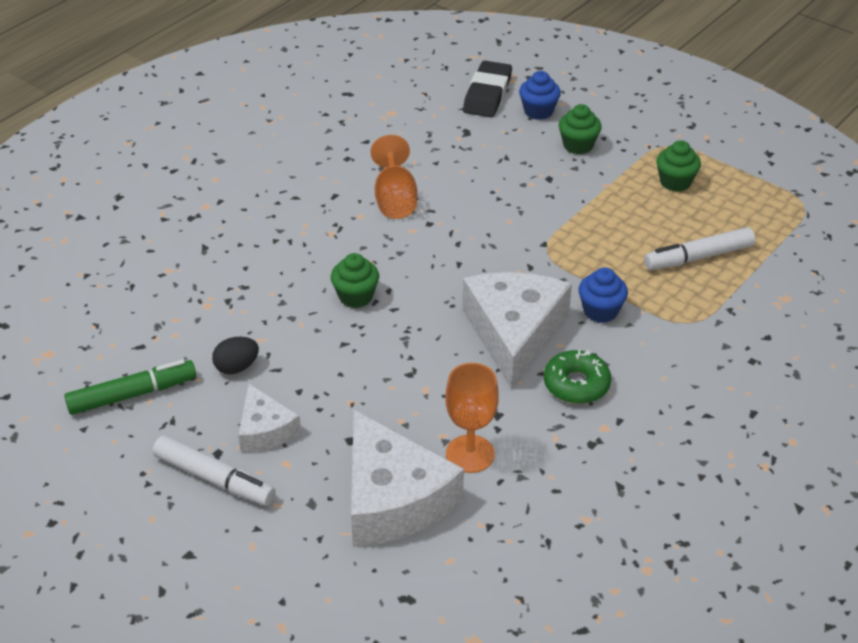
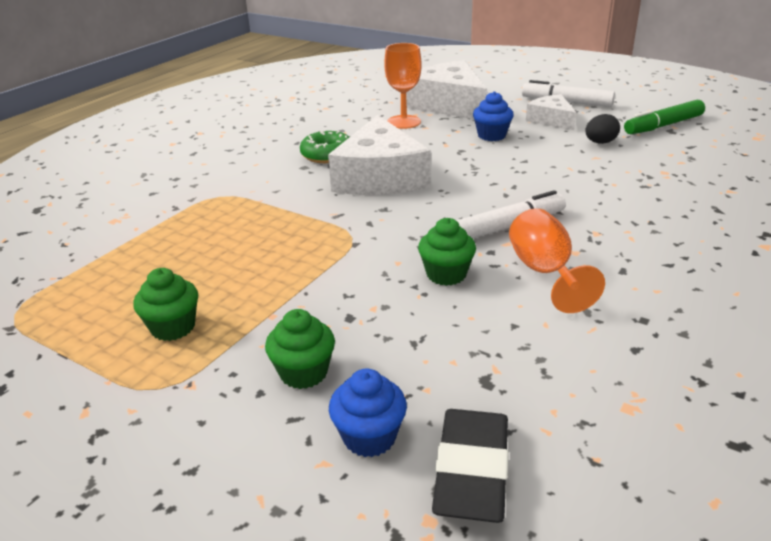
camera: 175 degrees right, 10 degrees down
green cupcake [331,253,379,308] -> green cupcake moved to [418,218,476,286]
blue cupcake [579,267,628,323] -> blue cupcake moved to [473,91,514,141]
white marker [644,227,755,270] -> white marker moved to [456,190,566,239]

